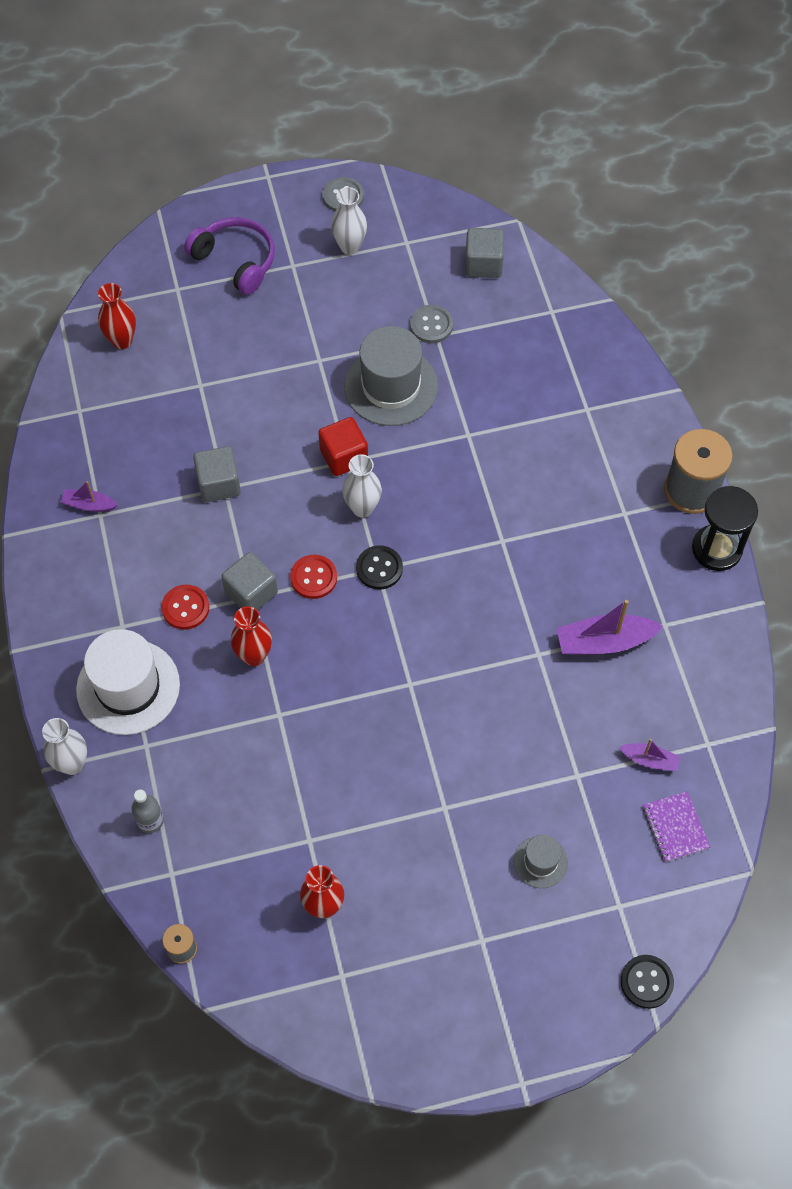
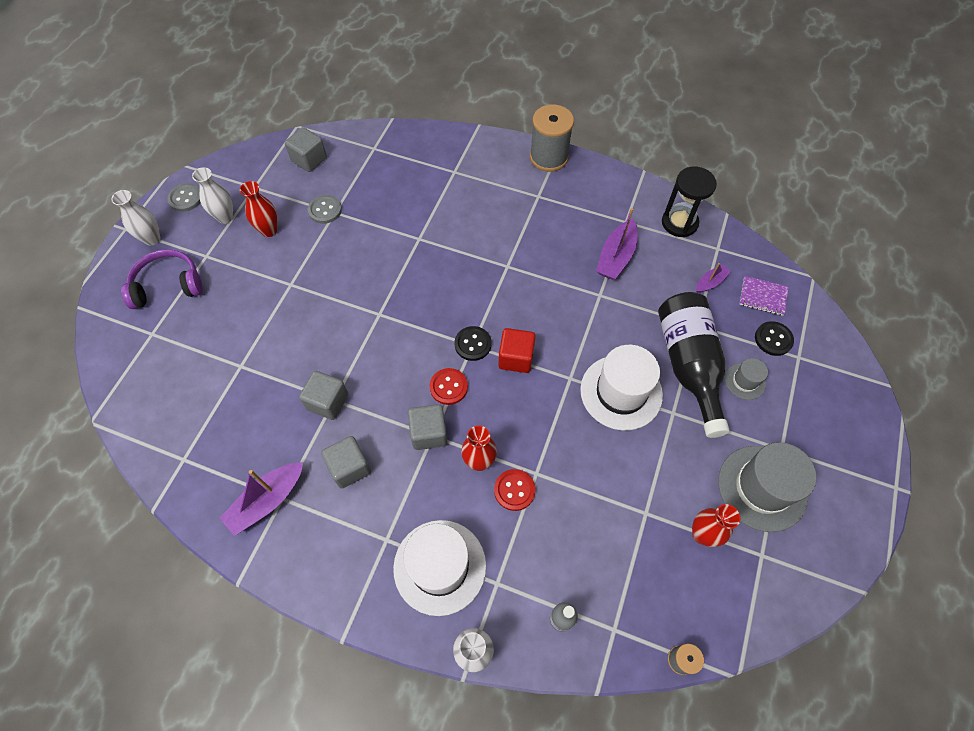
camera: 55 degrees left, 0 degrees up
purple boat [61,481,118,512] -> purple boat [220,462,303,536], size x1.77
red vase [98,283,136,349] -> red vase moved to [240,181,277,237]
red button [161,584,209,630] -> red button moved to [494,469,536,511]
red cube [318,417,368,476] -> red cube moved to [498,328,536,373]
white vase [342,454,382,518] -> white vase moved to [111,190,160,246]
grey hat [344,326,438,426] -> grey hat moved to [718,442,817,532]
black button [621,955,674,1009] -> black button moved to [755,321,794,356]
black hourglass [692,486,758,571] -> black hourglass moved to [662,167,717,237]
none -> grey cube [321,436,371,488]
none -> white hat [580,345,663,430]
none -> black bottle [658,292,730,438]

